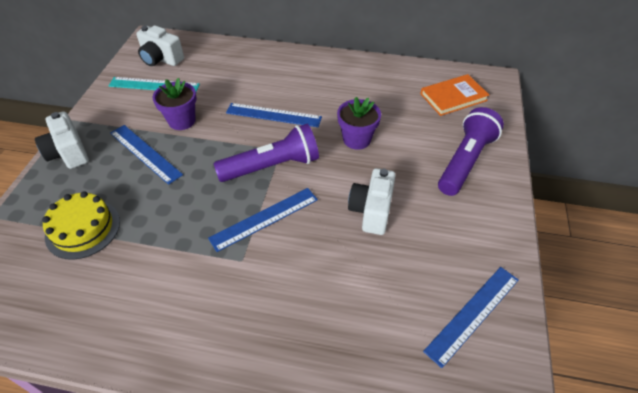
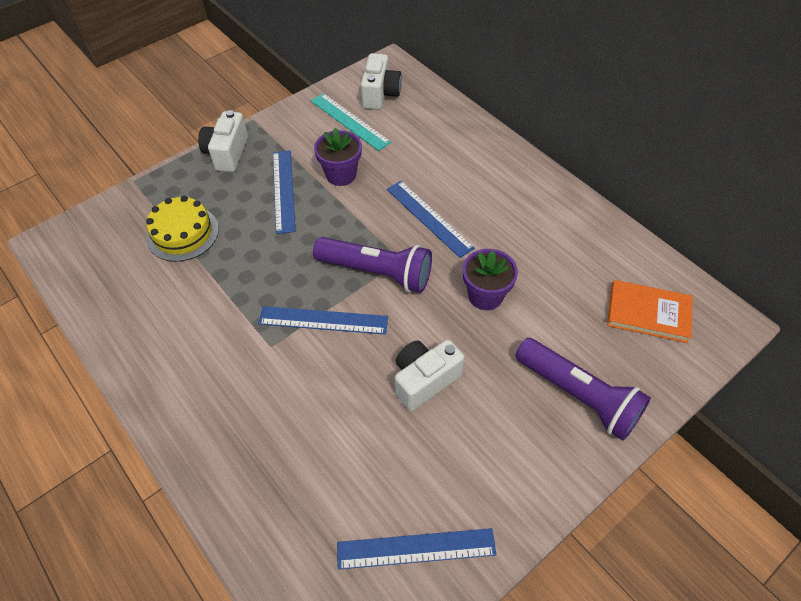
camera: 40 degrees right, 5 degrees up
white camera [136,25,184,66] -> white camera turned 150 degrees counterclockwise [361,53,402,110]
purple flashlight [438,107,504,196] -> purple flashlight turned 60 degrees clockwise [515,338,651,441]

